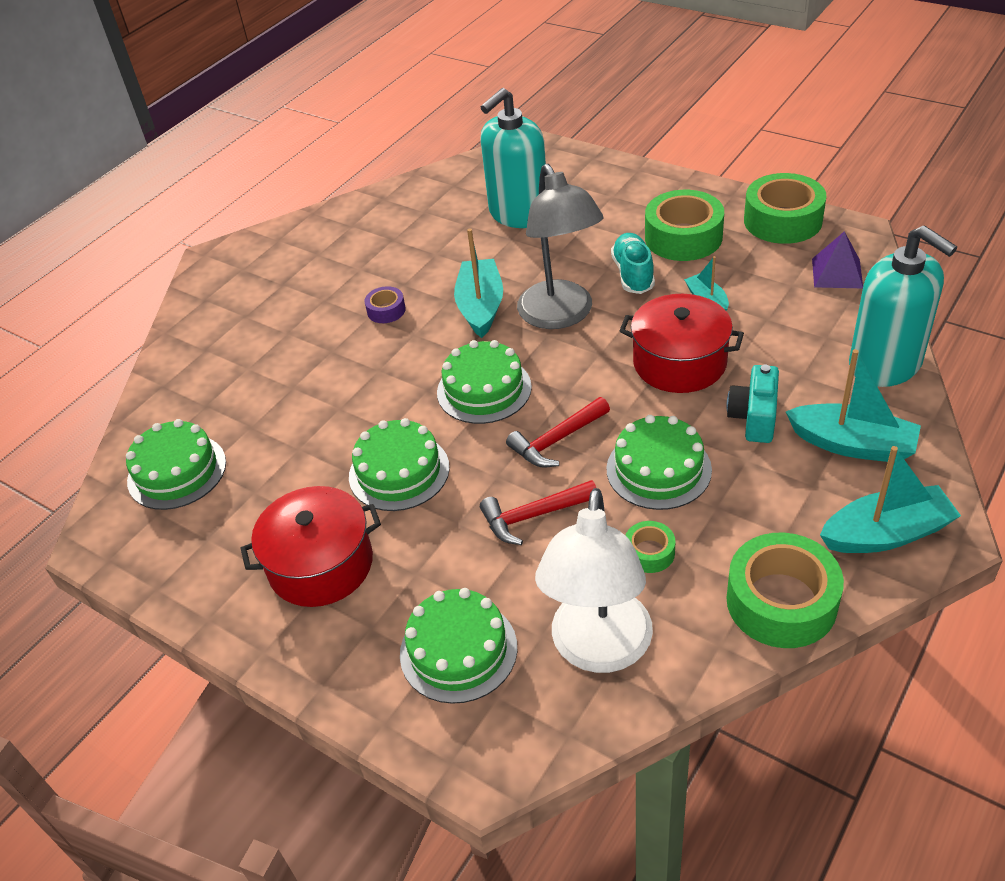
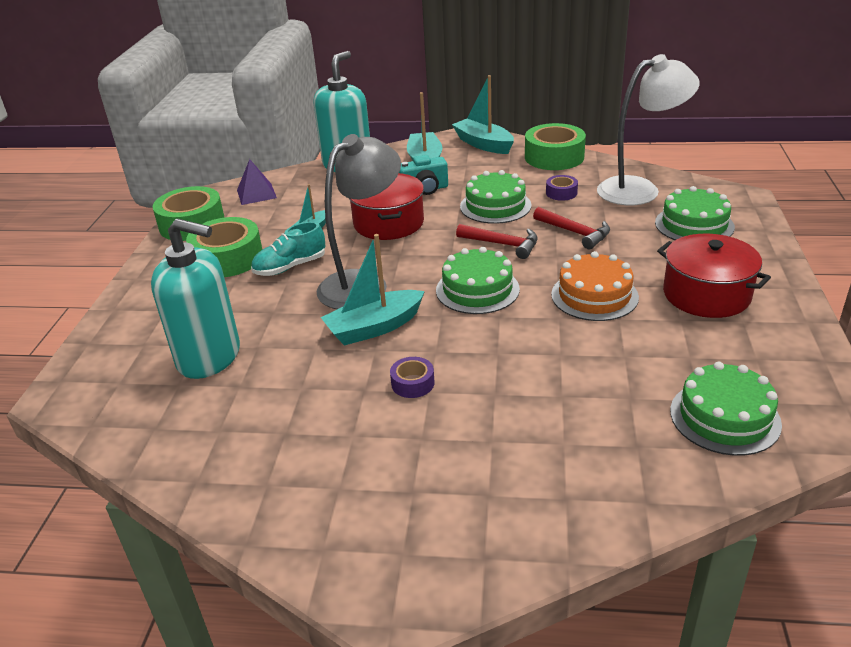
camera: 120 degrees left, 10 degrees down
green cake [349,418,450,511] -> orange cake [551,251,639,321]
green tape [625,521,675,573] -> purple tape [546,175,578,201]

